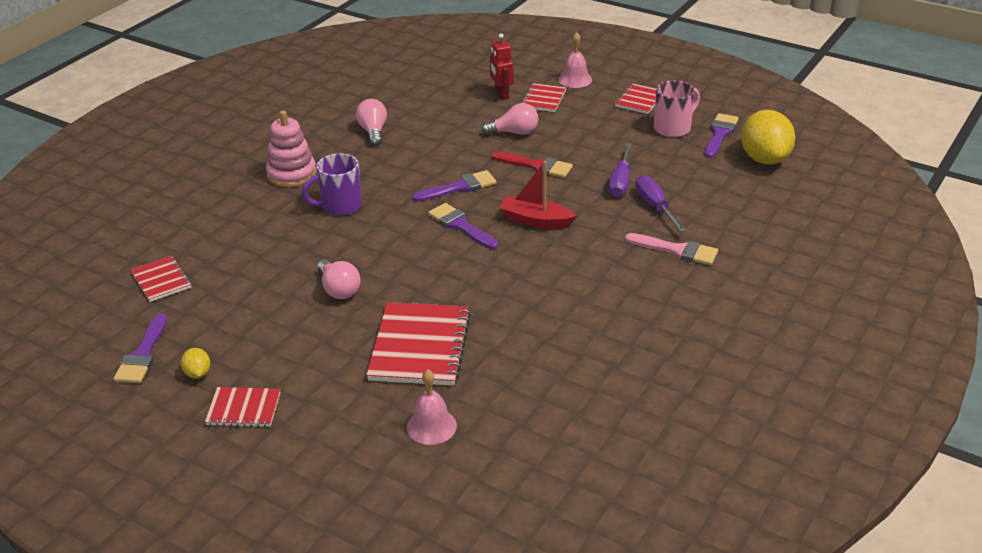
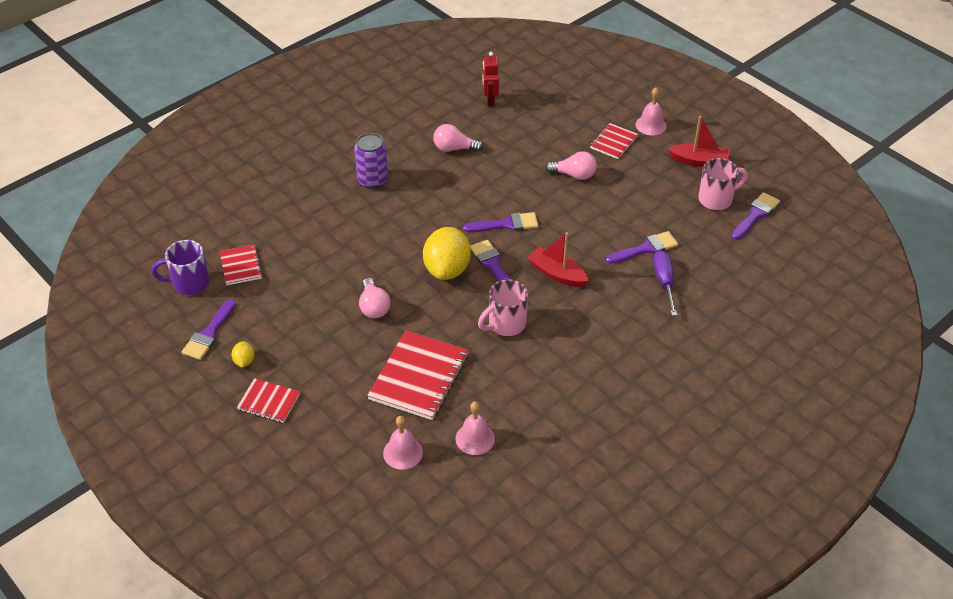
camera: 15 degrees right, 10 degrees up
pink stacking toy [266,110,316,187] -> purple can [354,133,388,189]
purple mug [302,153,362,216] -> purple mug moved to [151,240,210,295]
pink light bulb [356,99,387,146] -> pink light bulb turned 90 degrees counterclockwise [433,124,483,152]
red robot [490,33,513,100] -> red robot moved to [482,52,499,106]
red brush [491,151,573,178] -> none
purple screwdriver [609,143,632,197] -> purple brush [606,231,678,264]
red notebook [615,83,656,114] -> red boat [668,116,730,167]
pink brush [625,233,718,265] -> none
yellow lemon [741,110,795,165] -> yellow lemon moved to [423,227,471,280]
none -> pink bell [455,401,495,455]
none -> pink mug [478,279,528,336]

